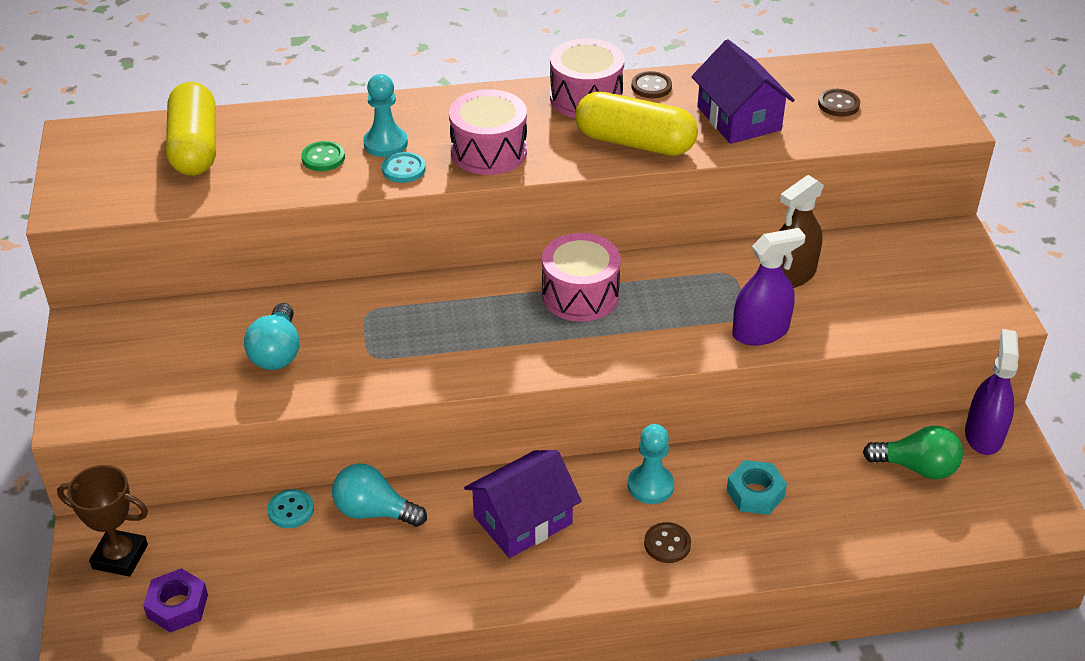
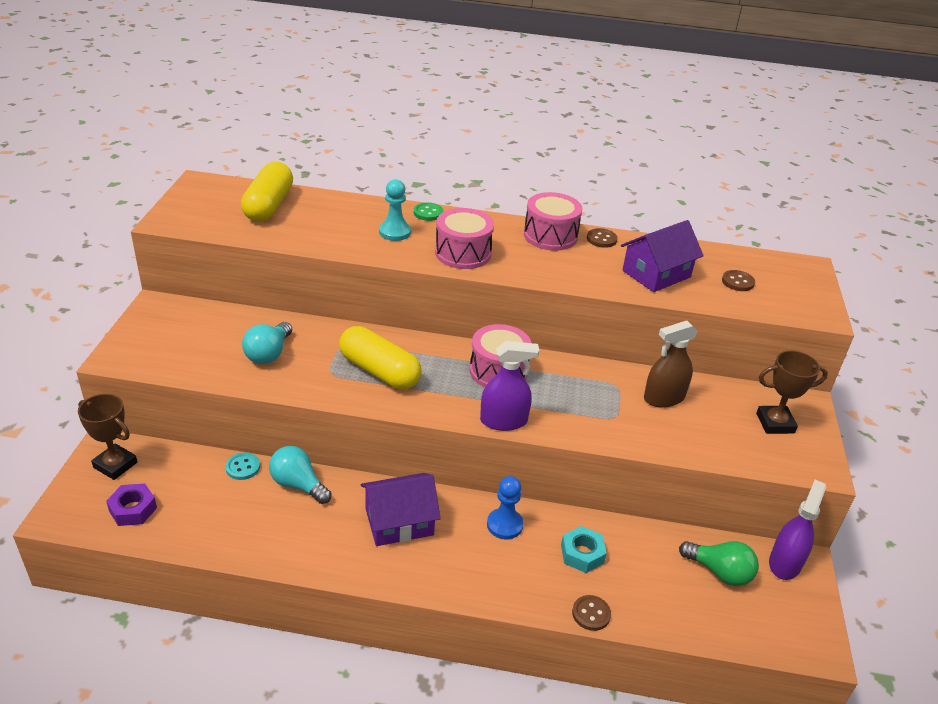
camera: 15 degrees right, 5 degrees down
green button [301,141,345,171] -> green button moved to [414,202,443,221]
turquoise button [382,152,426,183] -> none
yellow capsule [575,91,698,156] -> yellow capsule moved to [339,326,422,390]
turquoise pawn [628,424,674,504] -> blue pawn [487,476,524,539]
brown button [644,522,691,563] -> brown button moved to [572,595,611,631]
purple house [691,39,795,144] -> purple house turned 60 degrees clockwise [621,220,704,292]
purple spray bottle [732,228,806,345] -> purple spray bottle moved to [480,341,539,431]
none -> brown trophy [756,350,828,434]

